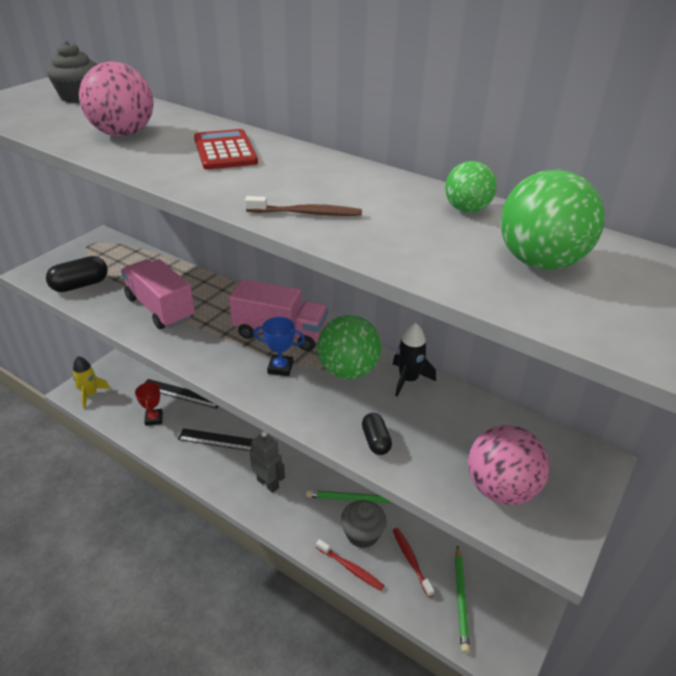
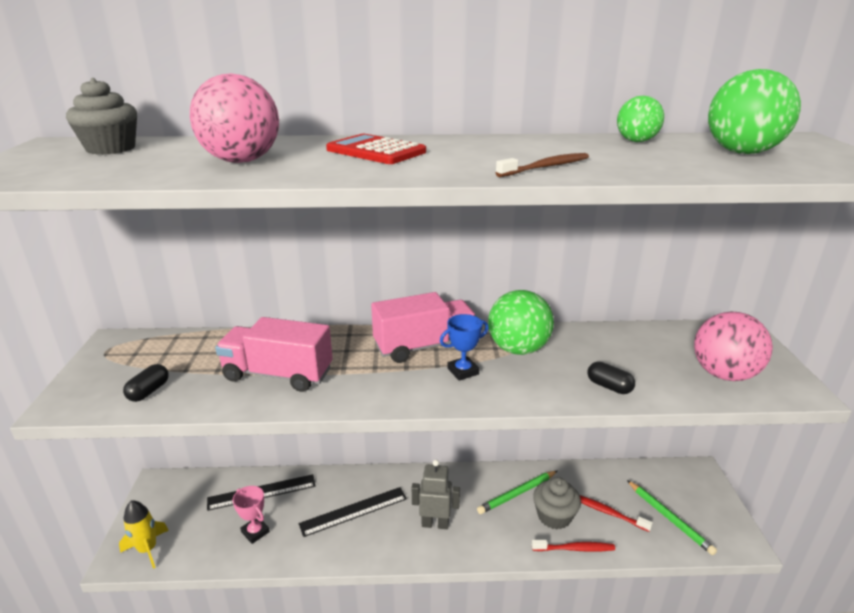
camera: 35 degrees left, 10 degrees down
black capsule [46,256,108,292] -> black capsule [123,364,169,402], size x0.63
red trophy [135,382,163,426] -> pink trophy [233,486,270,544]
black rocket [393,323,436,397] -> none

